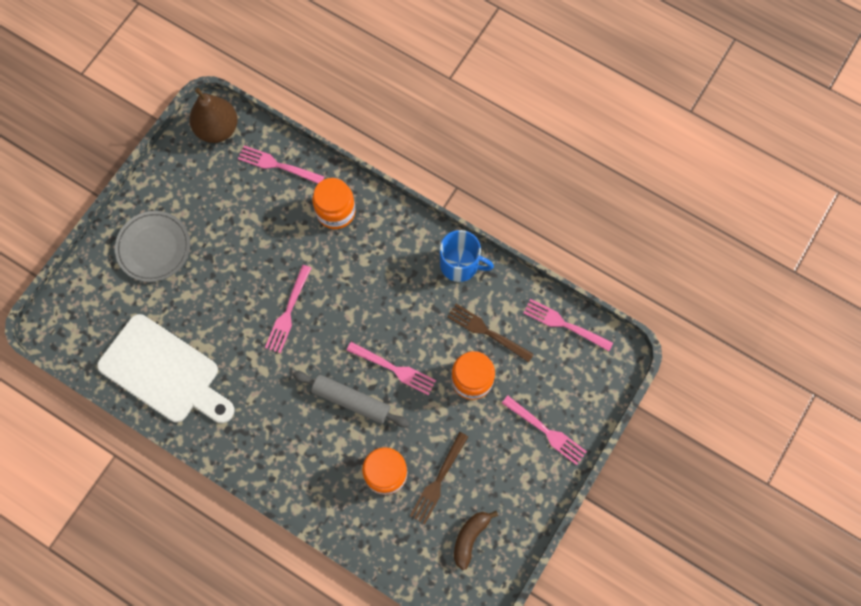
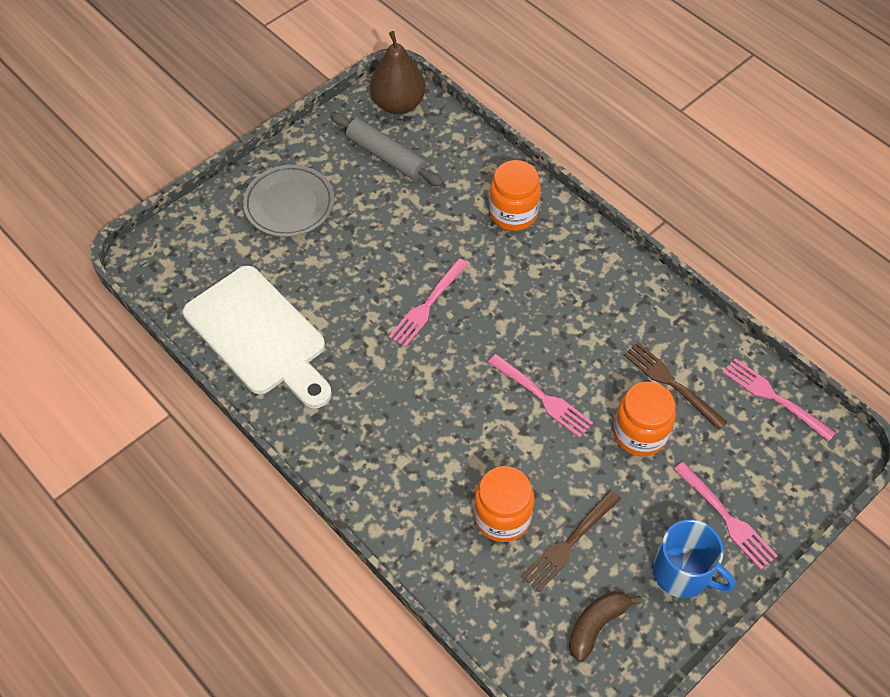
camera: 15 degrees right, 15 degrees down
pink fork [238,145,325,184] -> none
grey rolling pin [293,371,410,427] -> grey rolling pin moved to [331,113,443,187]
blue mug [440,230,494,282] -> blue mug moved to [653,520,735,598]

